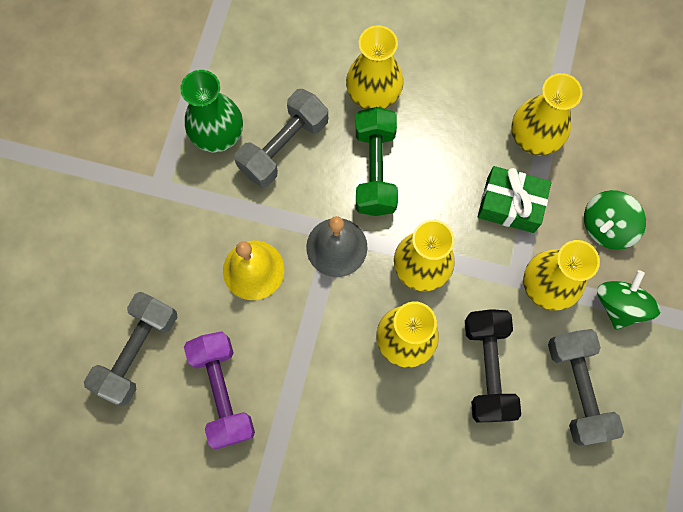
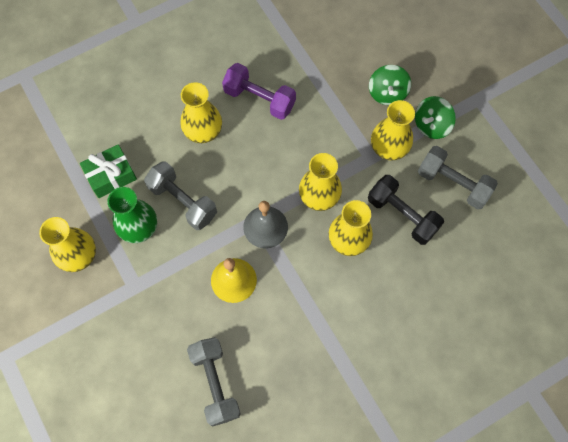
camera: 45 degrees left, 5 degrees down
purple dumbbell [184,331,255,449] -> purple dumbbell moved to [222,63,296,120]
grey dumbbell [234,89,328,188] -> grey dumbbell turned 45 degrees counterclockwise [144,161,217,230]
green dumbbell [356,107,398,216] -> none
green gift [478,166,552,233] -> green gift moved to [80,144,137,198]
yellow vase [511,73,582,156] -> yellow vase moved to [39,217,96,272]
green spinning top [597,270,660,330] -> green spinning top turned 105 degrees counterclockwise [415,96,456,139]

